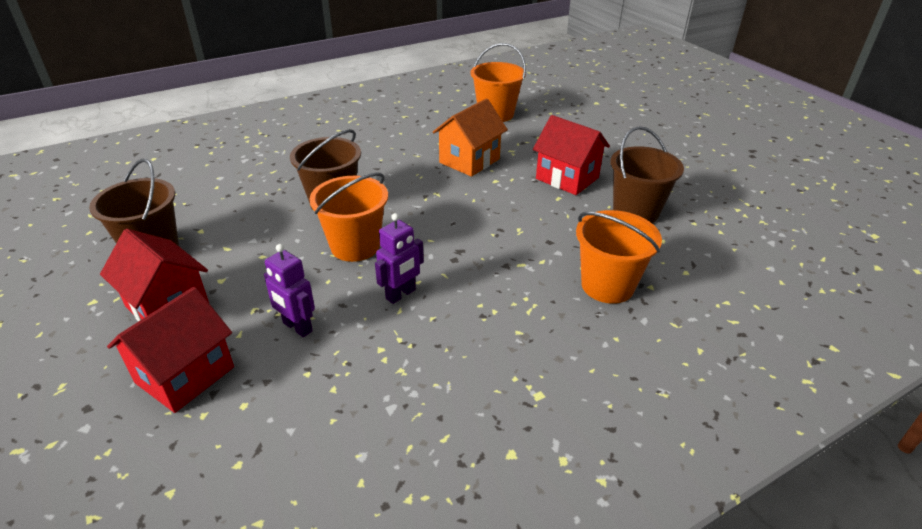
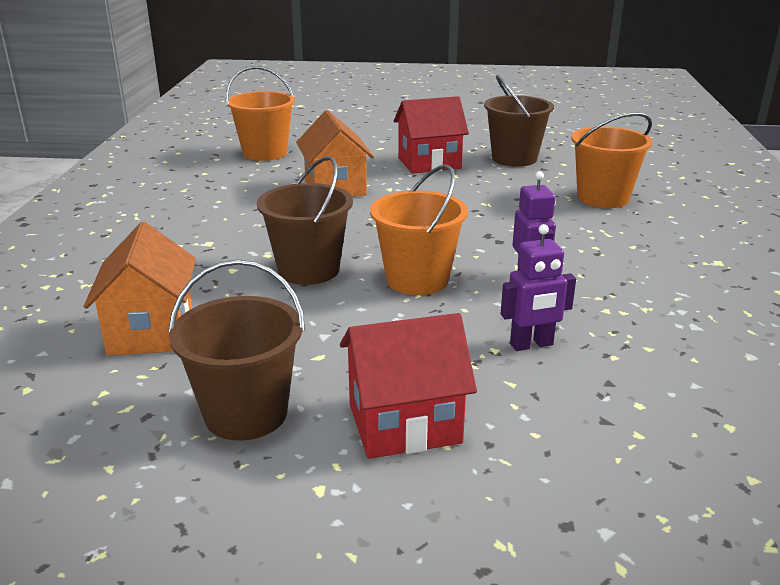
camera: 55 degrees left, 10 degrees down
red house [107,287,234,413] -> none
none -> orange house [84,222,196,356]

